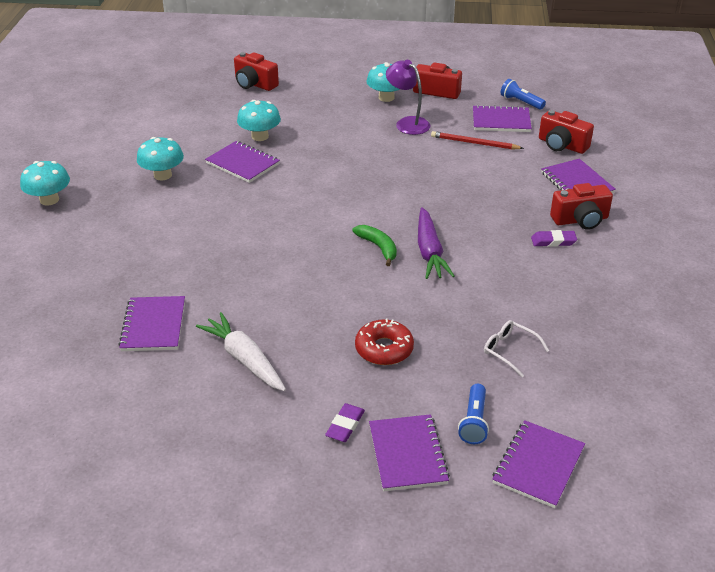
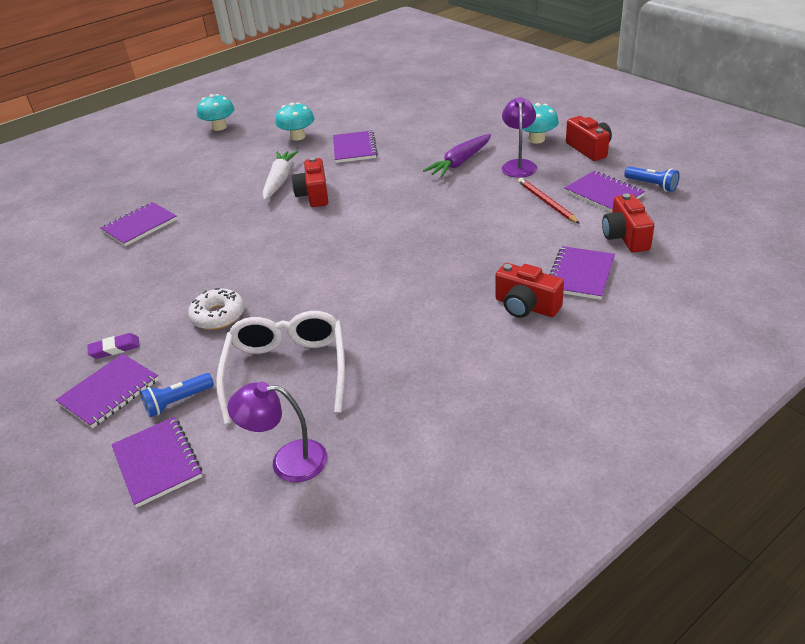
camera: 50 degrees right, 0 degrees up
white carrot [196,312,286,391] -> white carrot moved to [263,151,299,200]
red camera [234,52,279,91] -> red camera moved to [292,157,328,207]
turquoise mushroom [237,100,281,141] -> none
green banana [352,225,397,266] -> none
red donut [355,319,414,365] -> white donut [188,288,244,330]
purple carrot [418,207,455,279] -> purple carrot moved to [423,134,491,178]
white glasses [484,320,549,377] -> white glasses [216,311,345,425], size x2.15
purple notebook [492,420,585,508] -> purple notebook turned 75 degrees clockwise [111,417,202,508]
blue flashlight [501,79,546,110] -> blue flashlight turned 135 degrees clockwise [624,166,680,192]
purple eraser [531,230,577,247] -> none
none -> purple lamp [227,382,327,483]

